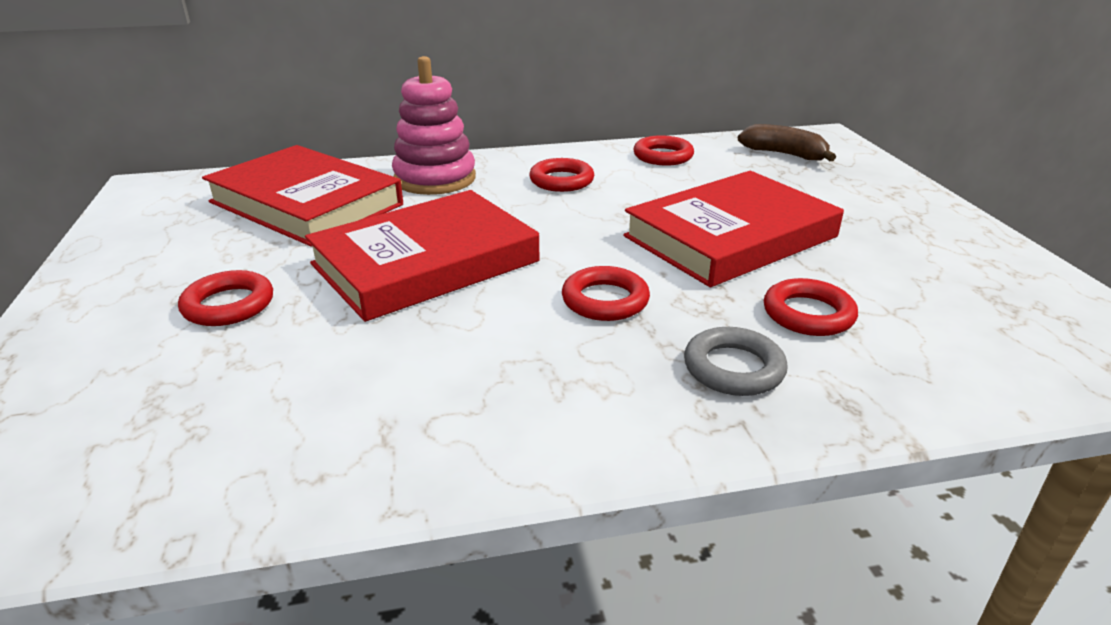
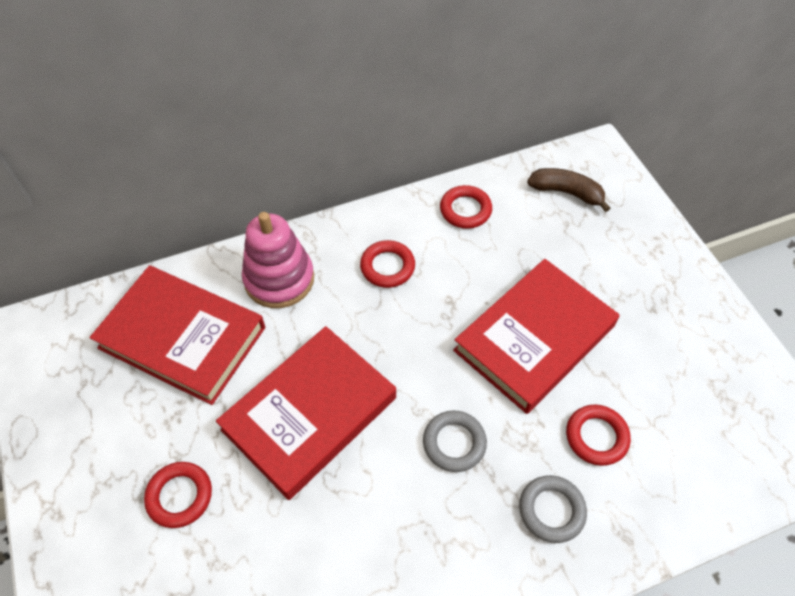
camera: 10 degrees left, 25 degrees up
red ring [562,266,650,321] -> grey ring [423,410,487,472]

